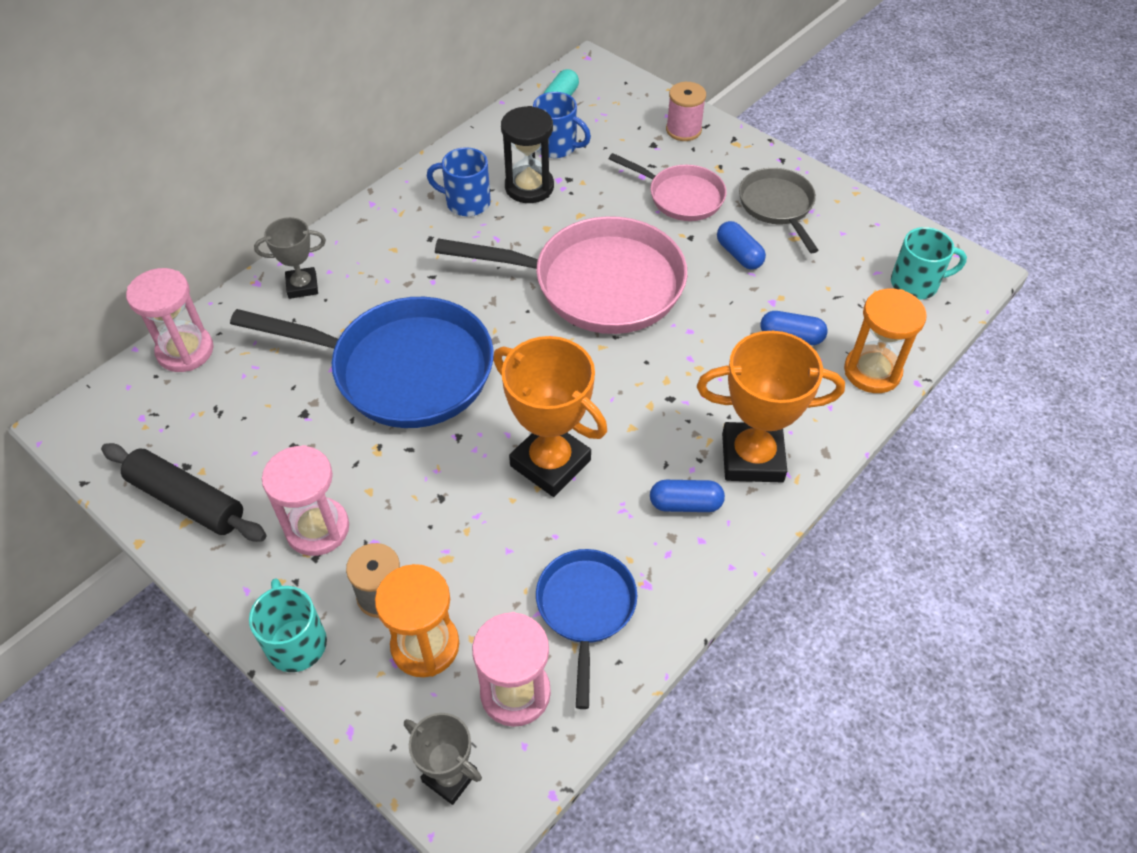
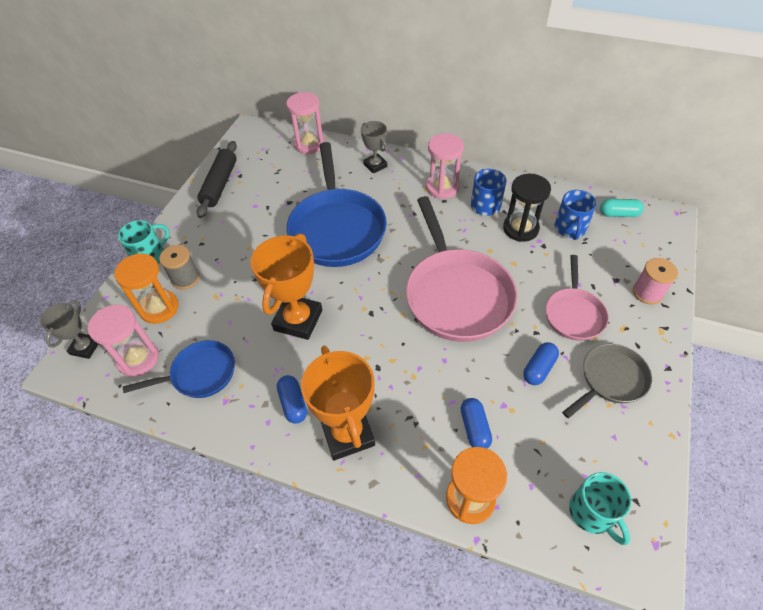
camera: 70 degrees right, 0 degrees up
pink hourglass [262,445,349,556] -> pink hourglass moved to [426,133,464,199]

